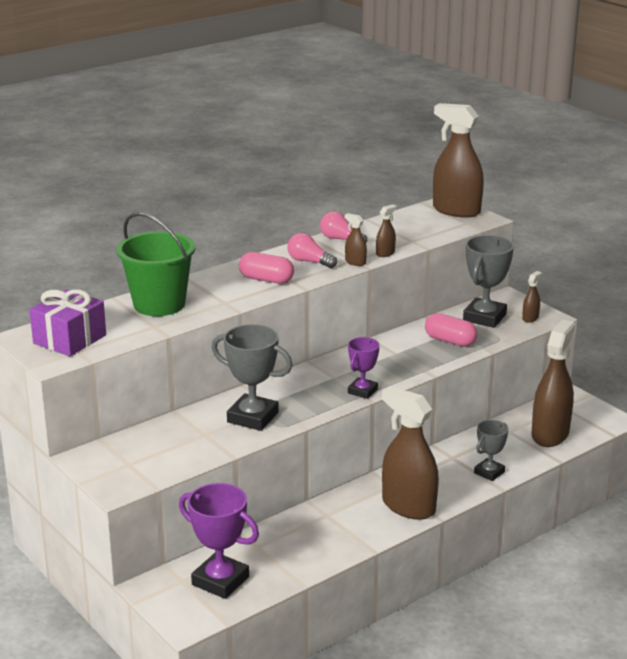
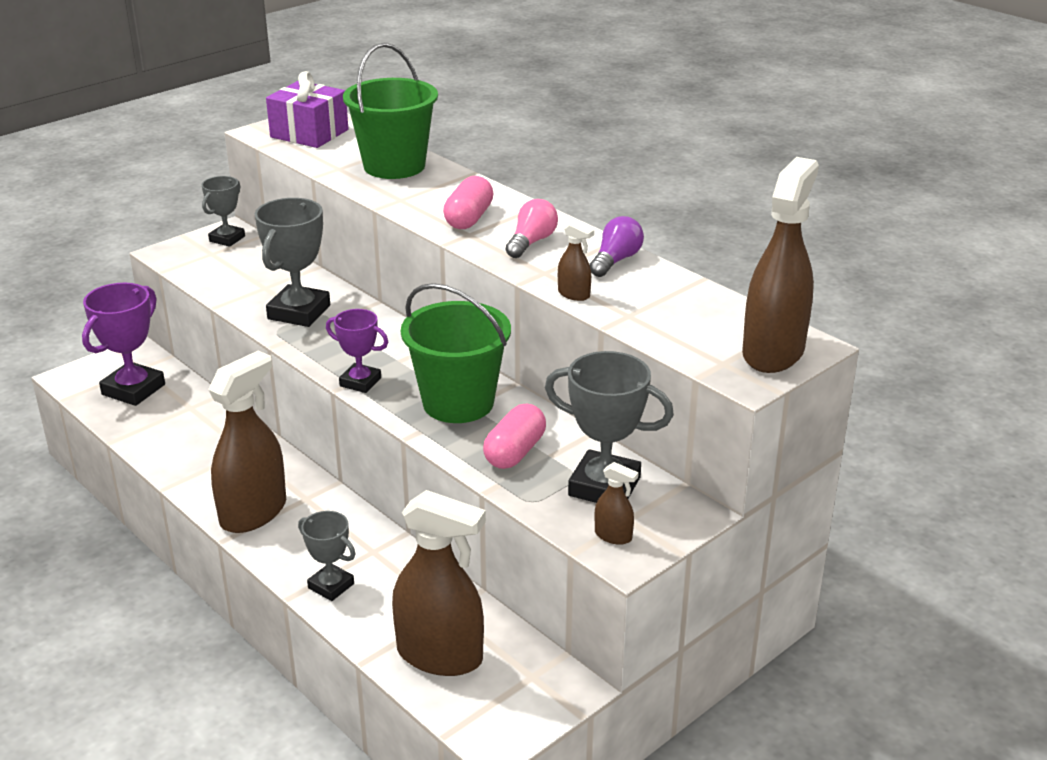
camera: 85 degrees right, 5 degrees up
pink light bulb [320,212,367,243] -> purple light bulb [590,216,644,277]
brown spray bottle [345,213,367,266] -> none
none -> grey trophy [202,176,245,247]
none -> green bucket [401,283,511,423]

